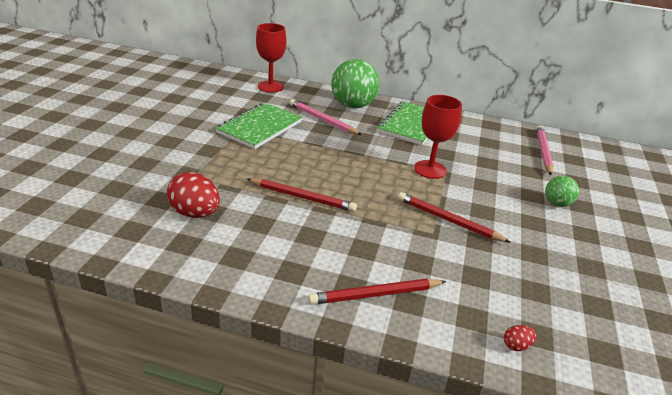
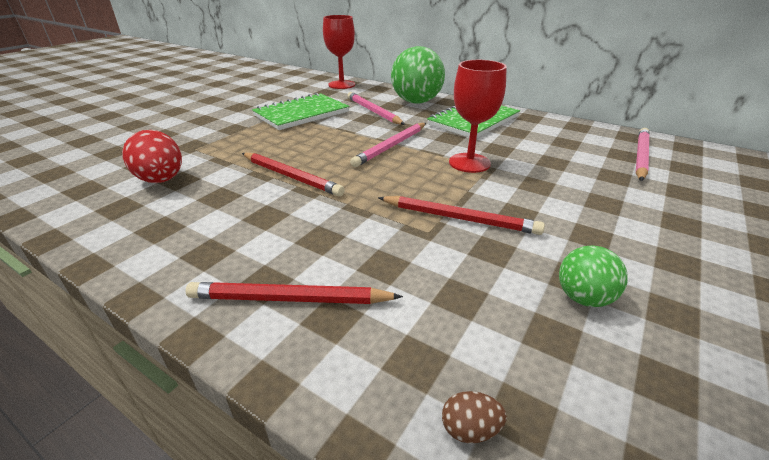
camera: 20 degrees right, 0 degrees up
red pencil [398,192,511,243] -> red pencil turned 150 degrees clockwise [378,196,545,235]
red egg [504,325,536,351] -> brown egg [442,391,507,443]
green ball [545,176,579,207] -> green ball moved to [559,245,628,307]
none -> pink pencil [350,123,426,167]

